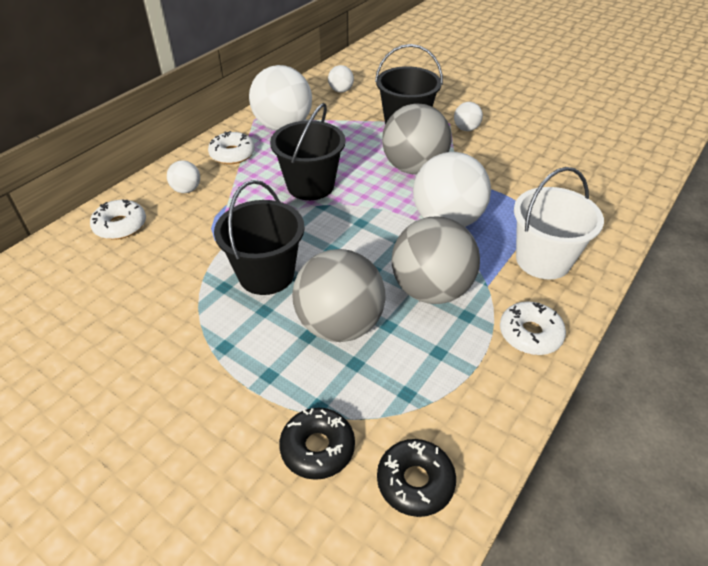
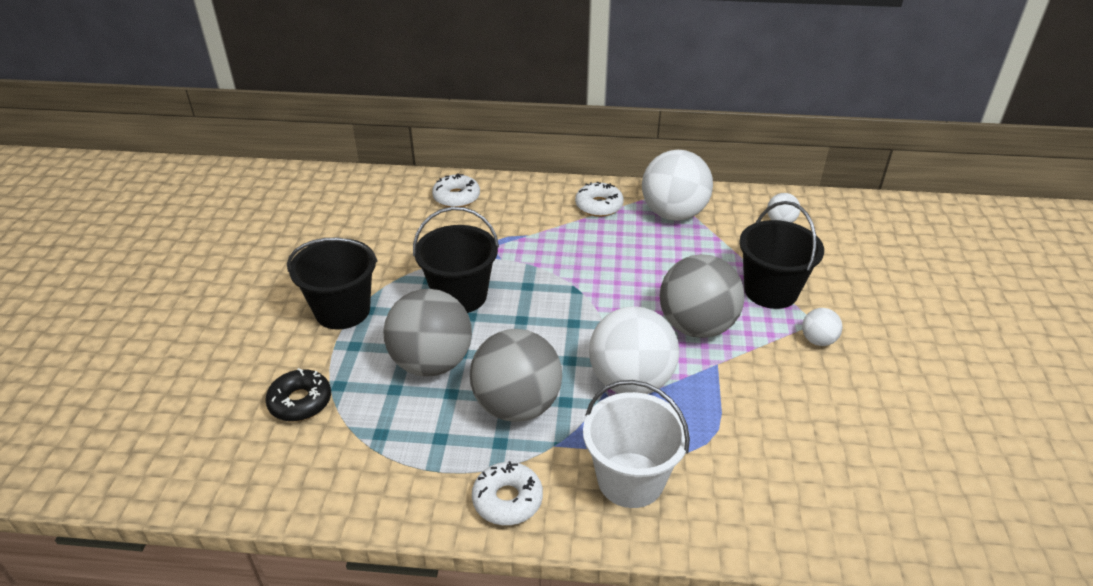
camera: 60 degrees right, 5 degrees down
white ball [167,160,200,193] -> none
black bucket [270,103,345,200] -> black bucket moved to [287,238,378,330]
black donut [377,439,456,517] -> none

